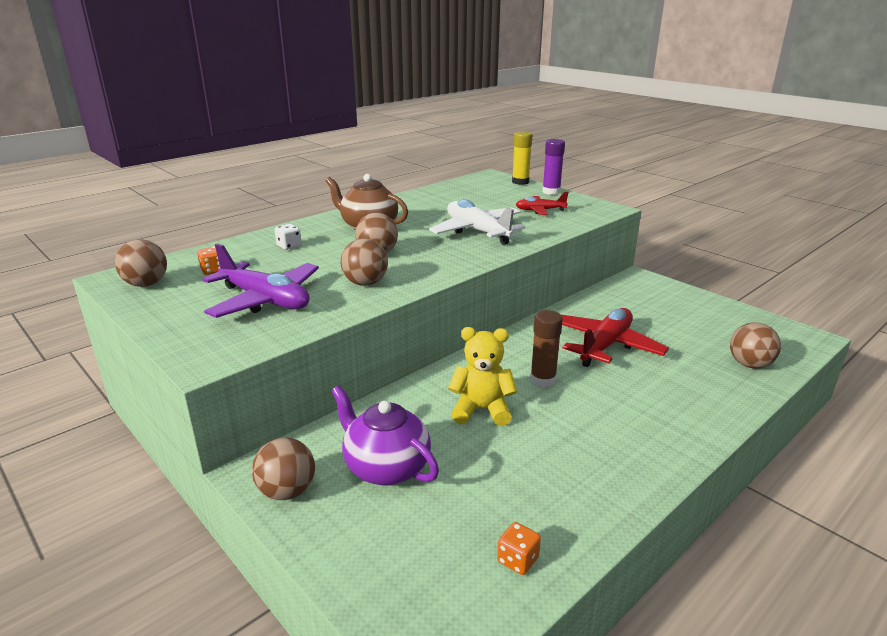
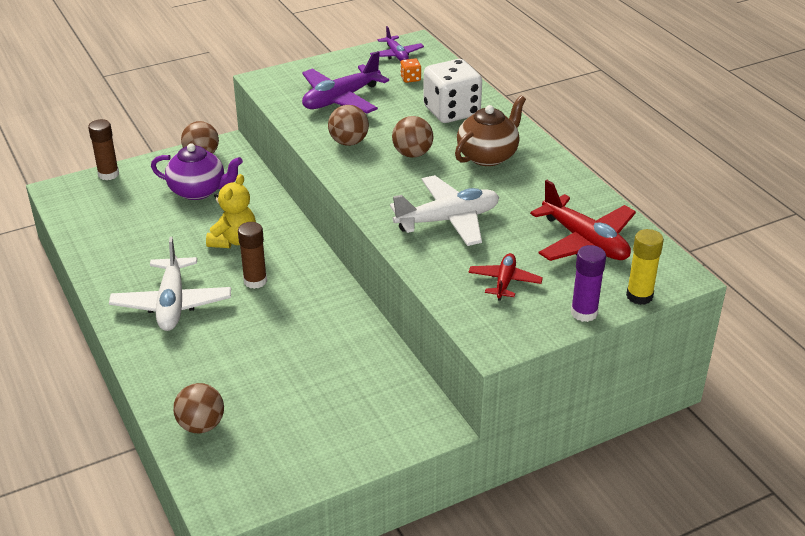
camera: 105 degrees right, 10 degrees up
brown ball [115,239,167,287] -> purple plane [370,26,424,61]
white dice [275,224,302,250] -> white dice [423,59,482,123], size x2.45
purple teapot [331,385,439,486] -> purple teapot turned 45 degrees clockwise [151,143,243,200]
orange dice [497,522,541,575] -> none
red plane [561,308,669,367] -> red plane moved to [530,180,636,261]
none -> brown glue stick [88,119,119,180]
none -> white plane [109,237,231,331]

